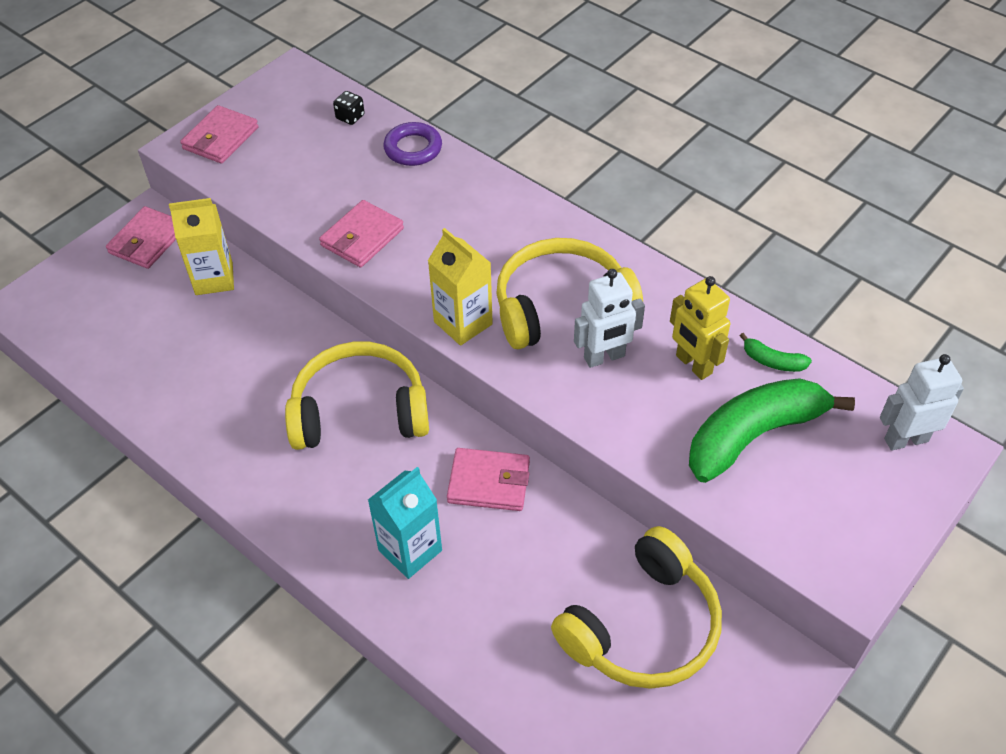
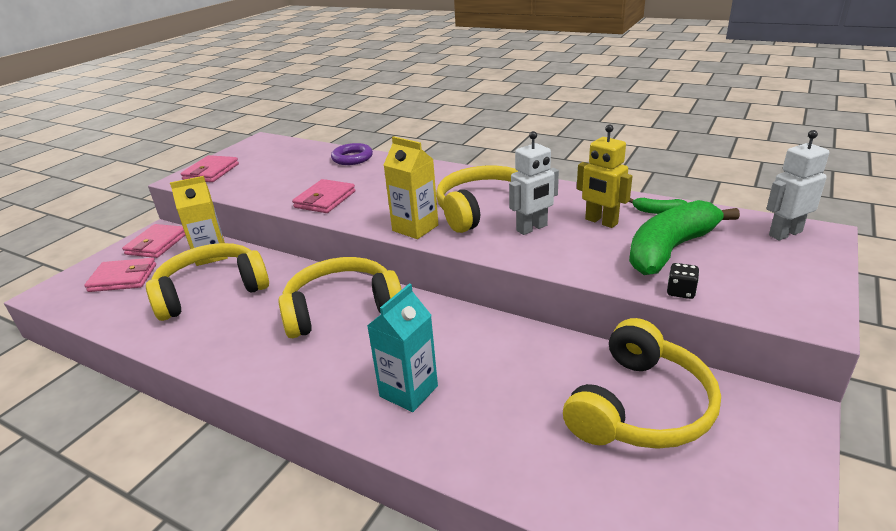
camera: 10 degrees left, 20 degrees down
black dice [333,91,365,125] -> black dice moved to [667,263,699,299]
pink wallet [447,448,530,511] -> pink wallet moved to [84,258,156,292]
none -> yellow headphones [146,243,269,321]

